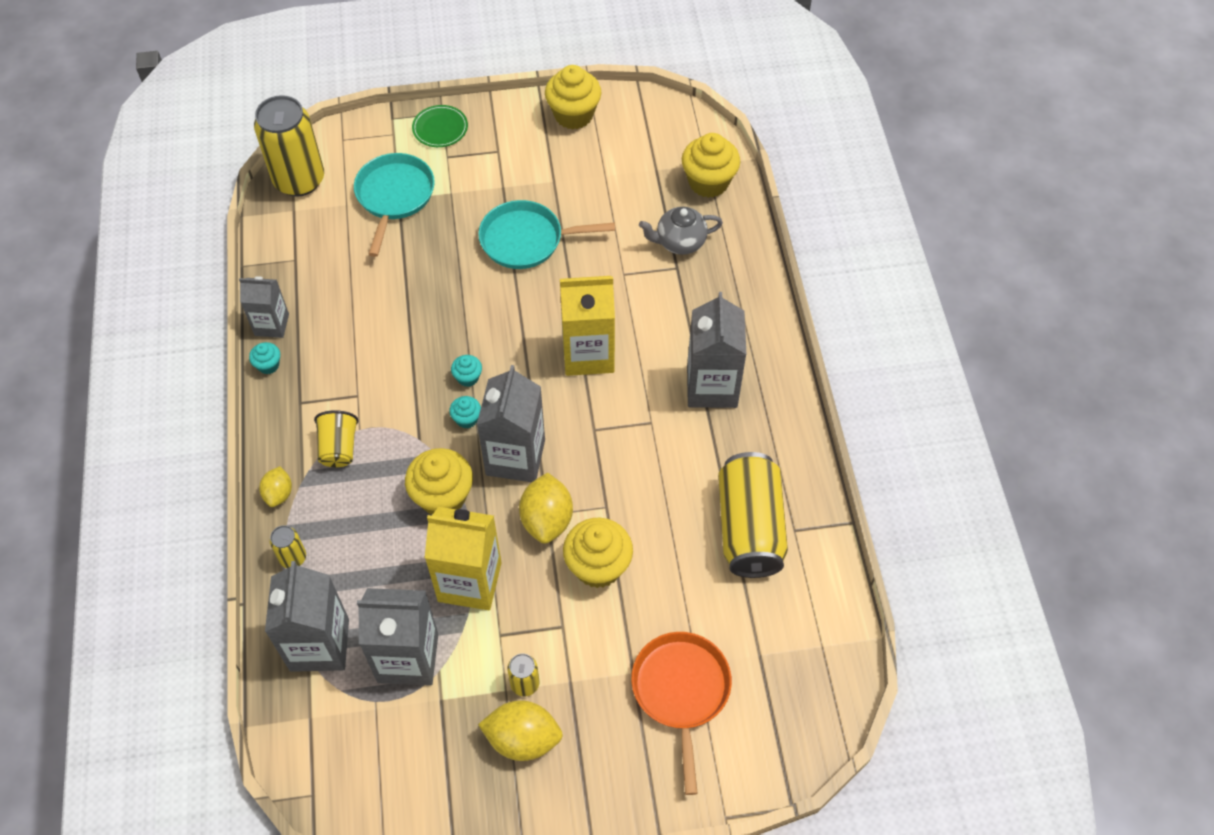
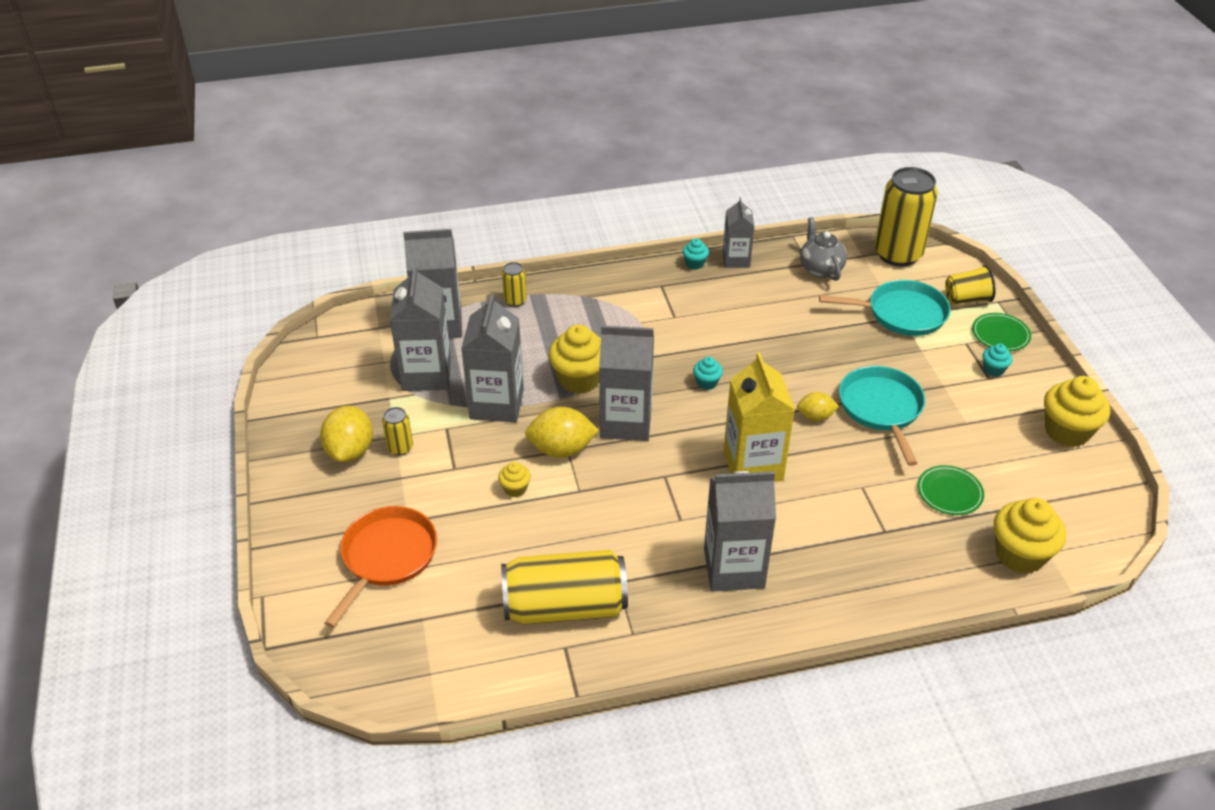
camera: 85 degrees right, 15 degrees down
yellow lemon [259,466,292,507] -> yellow lemon moved to [797,392,839,421]
yellow cup [314,410,359,467] -> yellow cup moved to [945,265,996,304]
yellow carton [425,507,502,610] -> grey carton [461,293,524,422]
turquoise cupcake [449,396,481,428] -> turquoise cupcake moved to [982,344,1013,377]
yellow cupcake [563,518,633,588] -> yellow cupcake [498,462,531,497], size x0.49
orange pan [631,632,732,795] -> orange pan turned 60 degrees counterclockwise [324,506,437,628]
grey teapot [639,207,723,255] -> grey teapot moved to [800,217,847,281]
none -> green plate [917,465,984,515]

